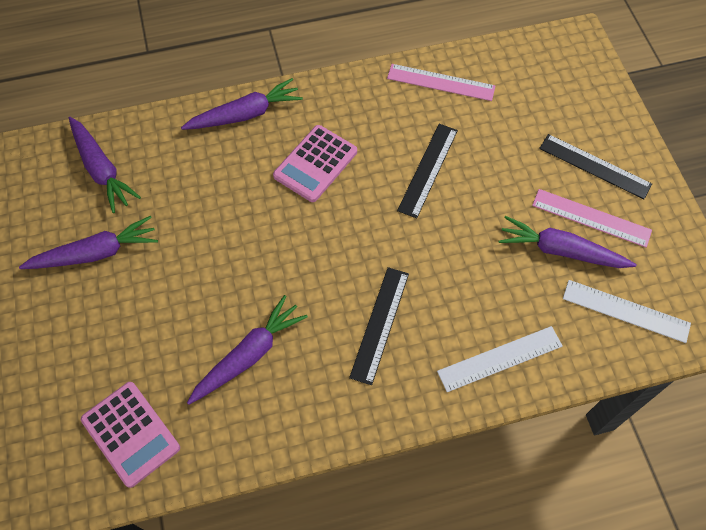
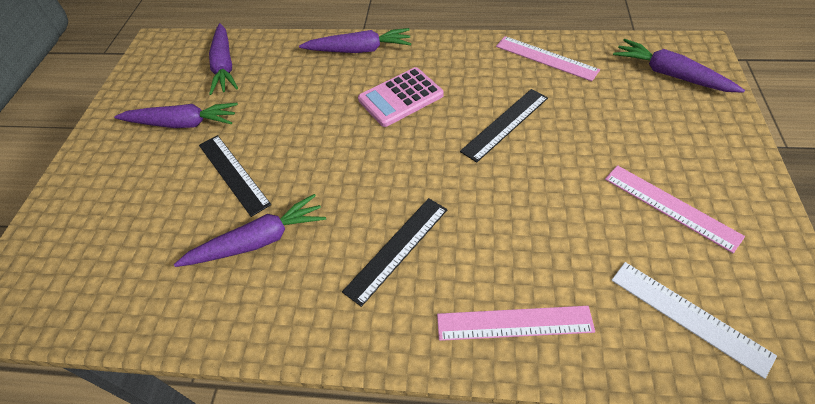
camera: 25 degrees right, 10 degrees down
pink calculator [81,382,180,488] -> none
white ruler [437,326,563,392] -> pink ruler [437,306,595,341]
purple carrot [498,216,637,268] -> purple carrot moved to [613,39,745,93]
black ruler [539,134,652,199] -> black ruler moved to [199,135,271,217]

